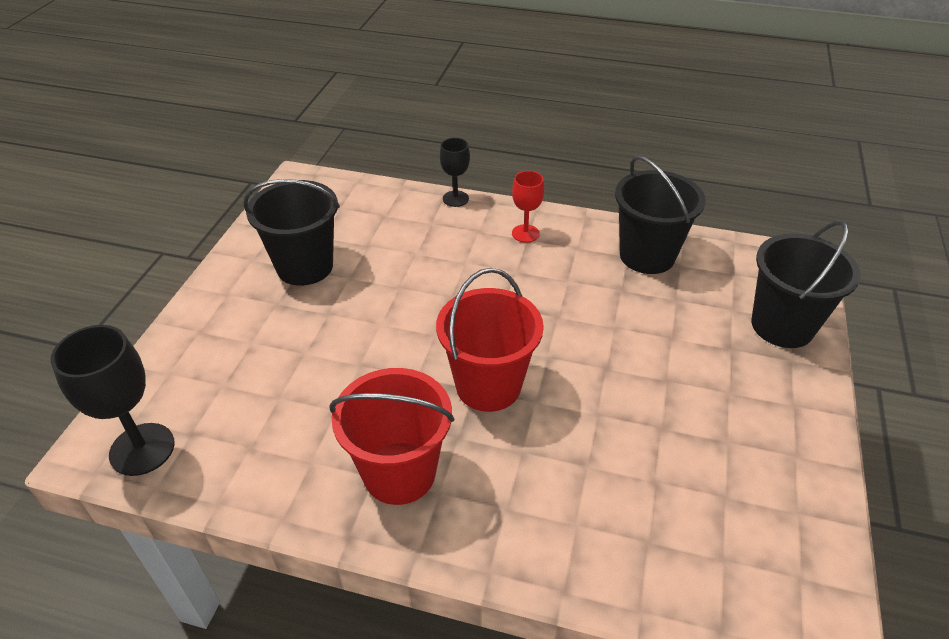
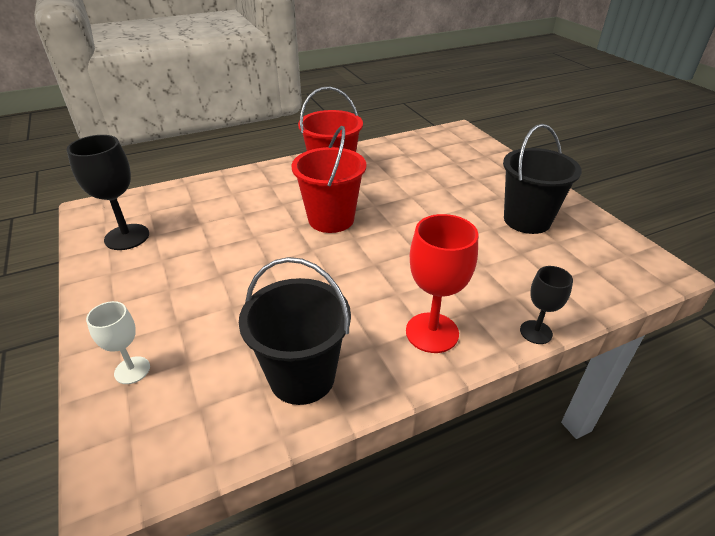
camera: 140 degrees right, 5 degrees down
black goblet [50,325,175,476] -> black goblet moved to [67,135,149,250]
red goblet [512,171,544,243] -> red goblet [406,214,478,353], size x1.69
black bucket [751,221,861,348] -> white goblet [86,301,150,384]

